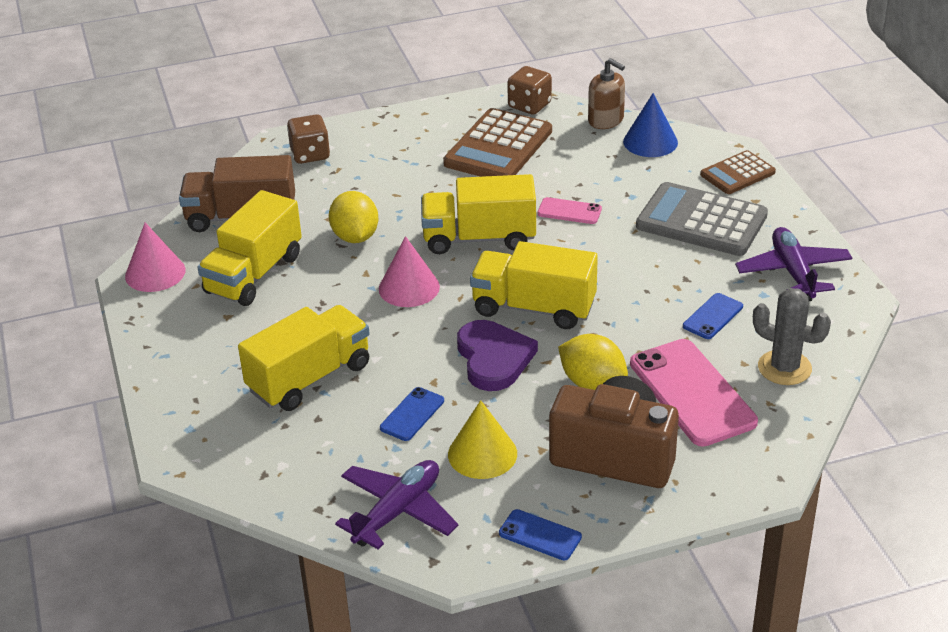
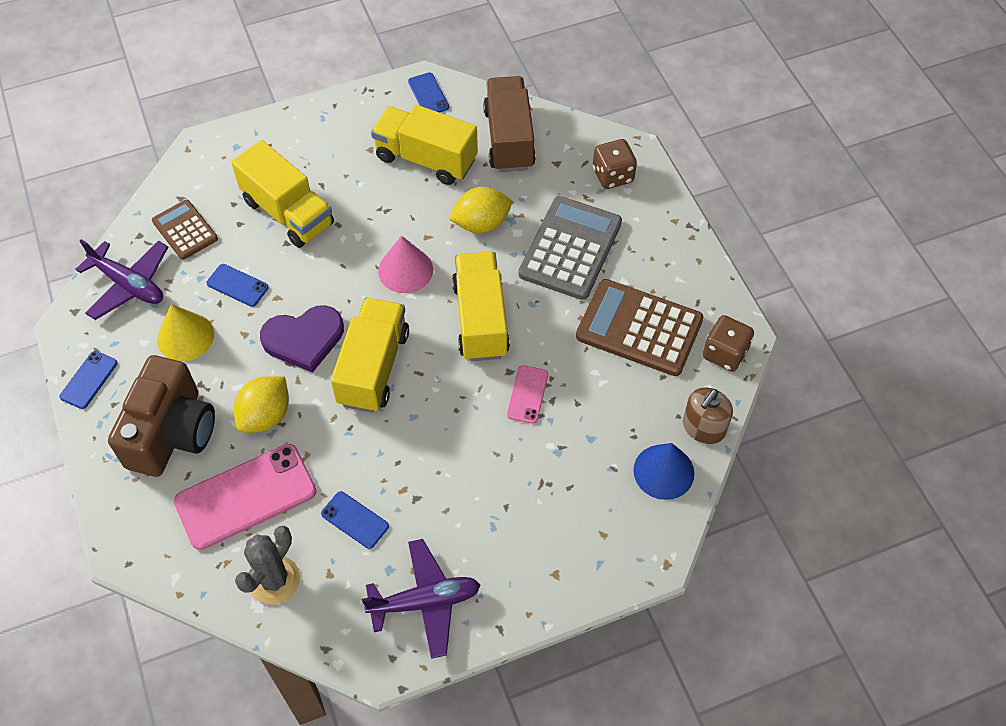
camera: 85 degrees right, 20 degrees up
pink cone [125,223,186,292] -> blue phone [408,72,449,113]
grey calculator [636,182,768,256] -> grey calculator moved to [518,196,622,300]
brown calculator [700,150,776,194] -> brown calculator moved to [152,200,218,260]

